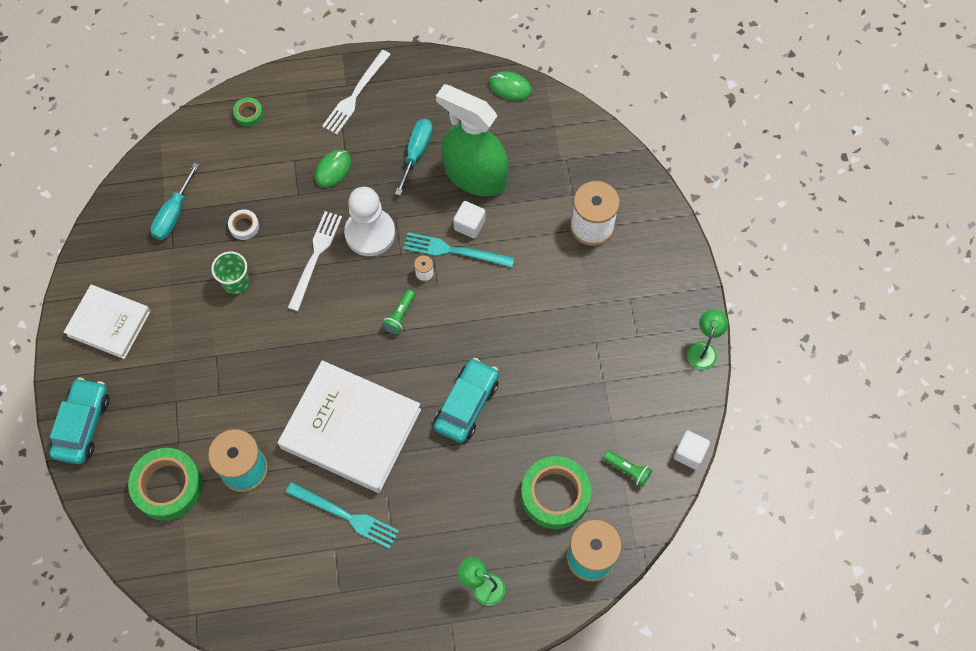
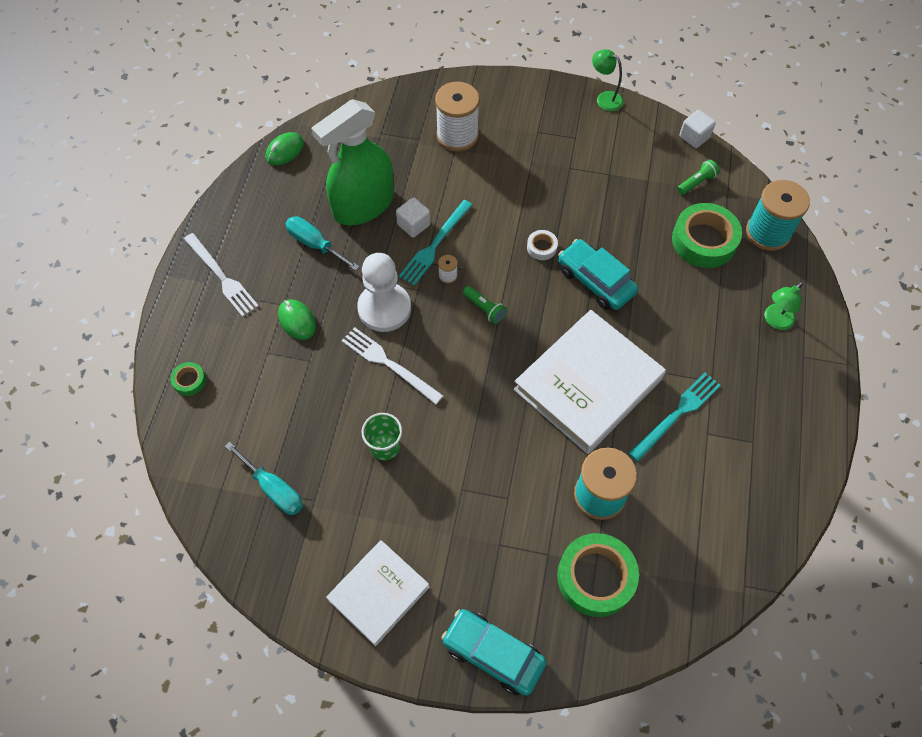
camera: 70 degrees left, 5 degrees down
white tape [228,209,259,240] -> white tape moved to [527,230,558,260]

